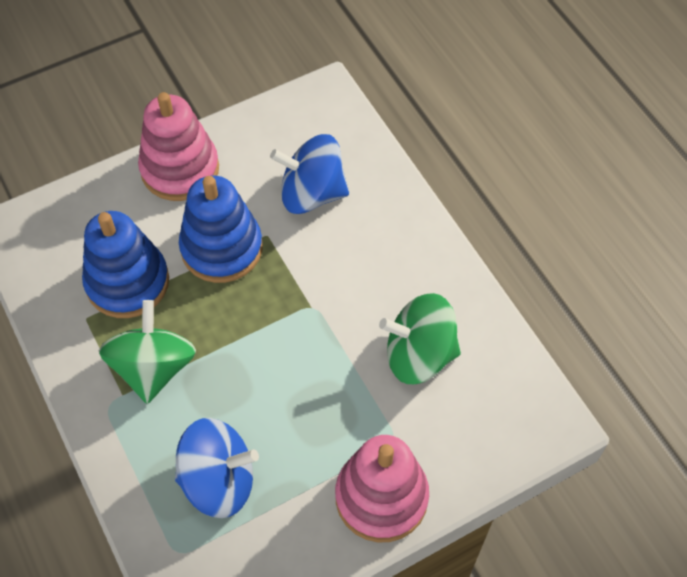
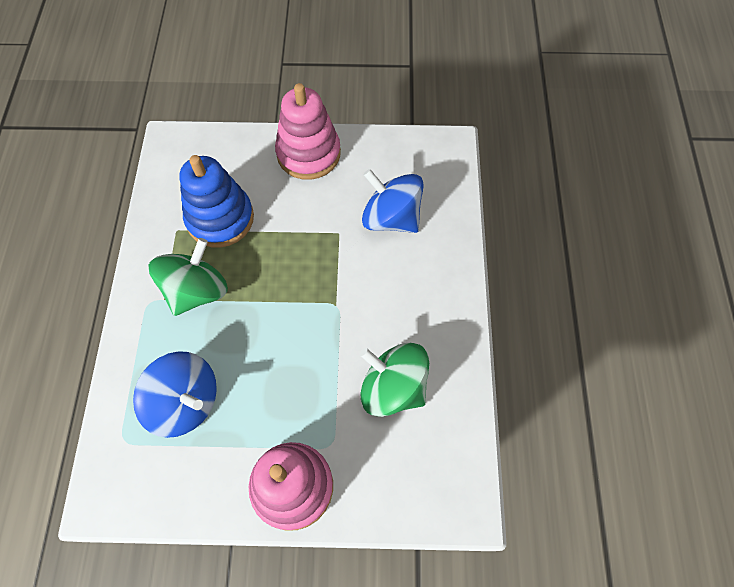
camera: 30 degrees right, 5 degrees up
blue stacking toy [179,176,263,283] -> none

